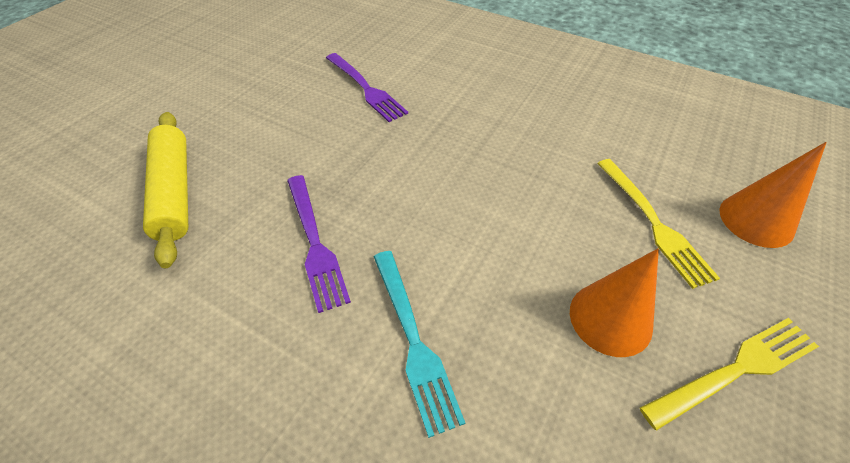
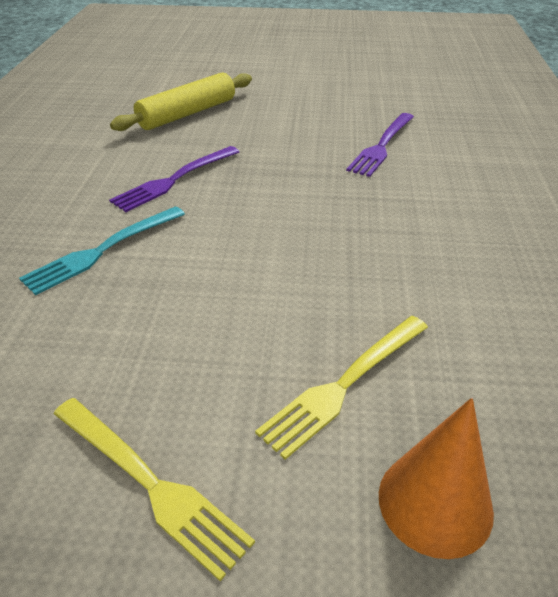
camera: 65 degrees right, 10 degrees down
orange cone [570,248,659,357] -> none

